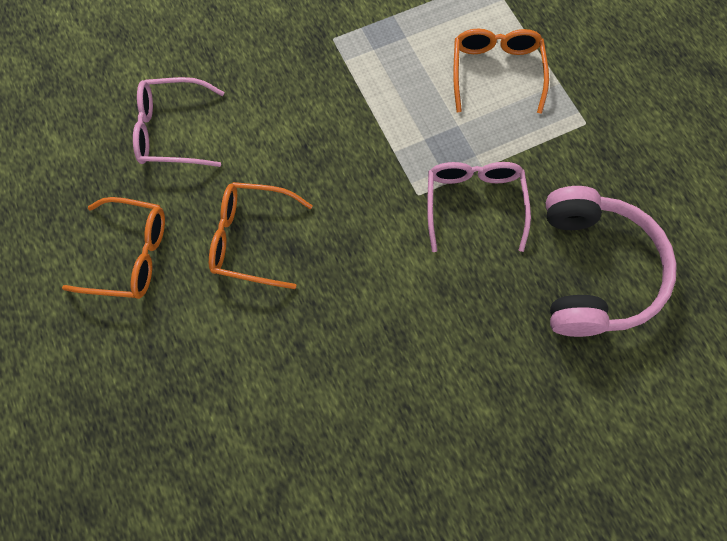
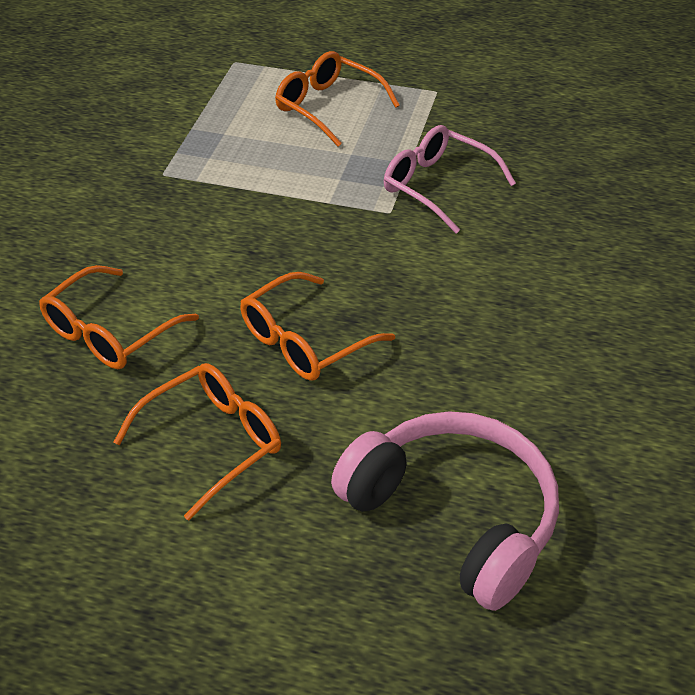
camera: 50 degrees left, 25 degrees down
pink glasses [133,77,224,167] -> orange glasses [39,265,199,369]
pink headphones [546,186,677,337] -> pink headphones moved to [331,411,559,611]

